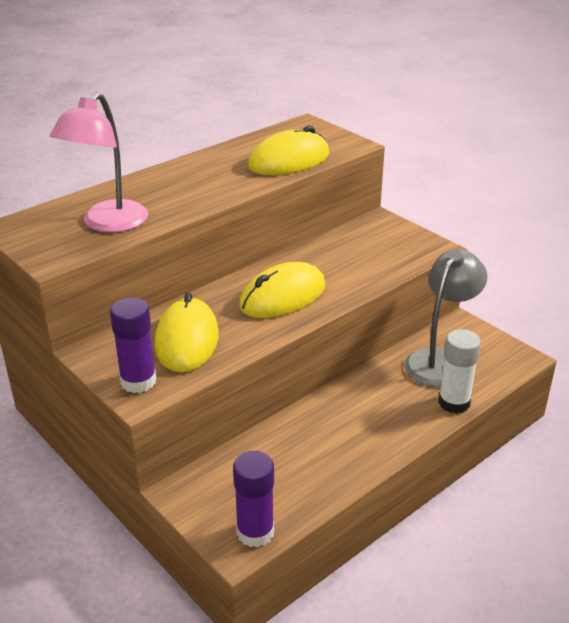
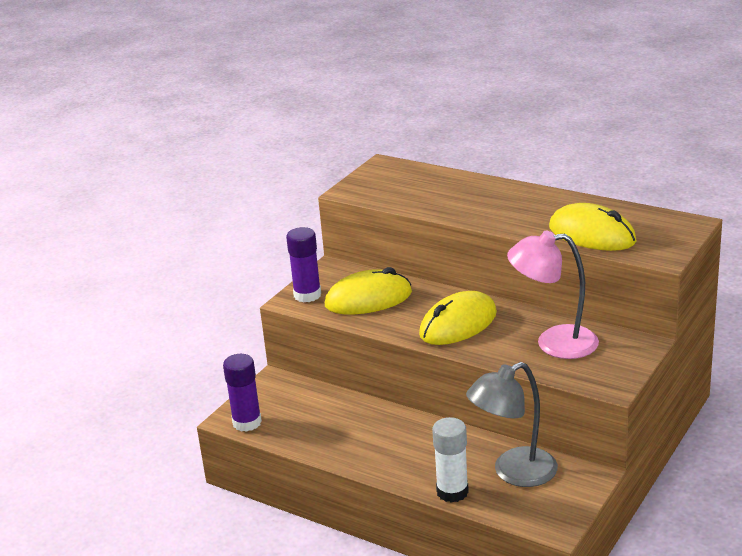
camera: 75 degrees right, 5 degrees down
pink lamp [50,92,148,232] -> pink lamp moved to [507,231,599,359]
yellow mouse [239,262,326,318] -> yellow mouse turned 75 degrees counterclockwise [419,291,497,345]
grey lamp [404,249,487,387] -> grey lamp turned 135 degrees clockwise [466,362,558,487]

